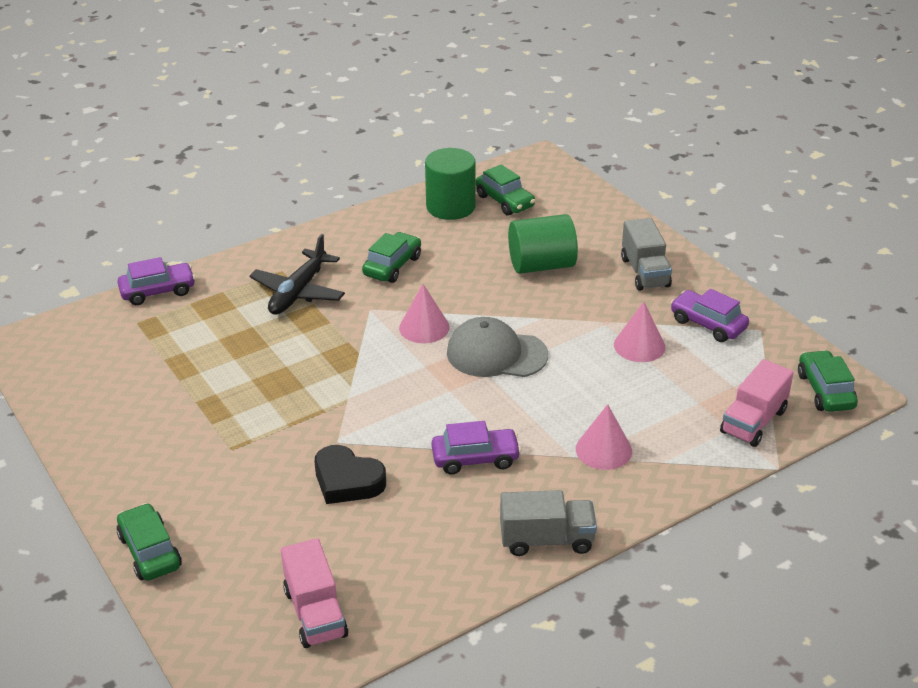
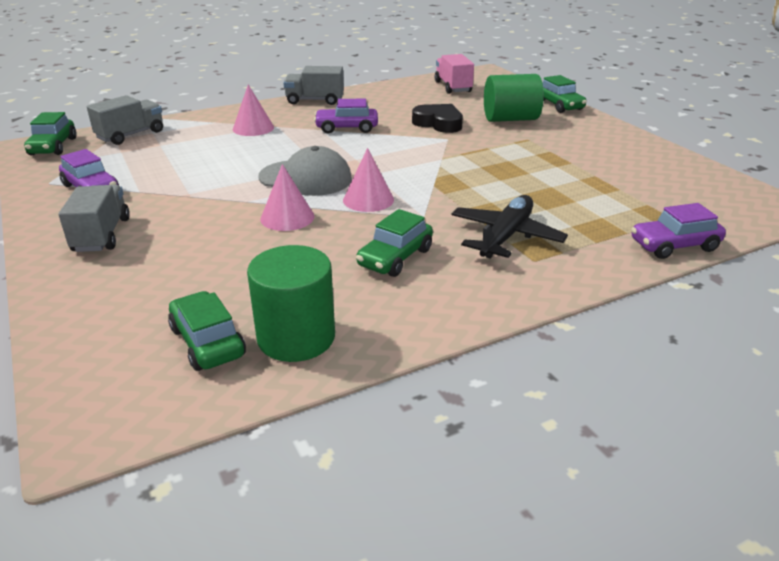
camera: 175 degrees left, 5 degrees down
green cylinder [508,214,578,274] -> green cylinder moved to [484,74,544,122]
pink cone [614,302,666,362] -> pink cone moved to [260,164,314,231]
pink truck [720,359,794,447] -> grey truck [87,95,163,145]

